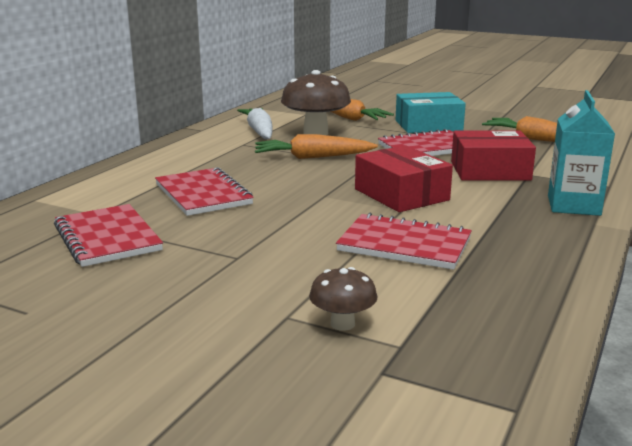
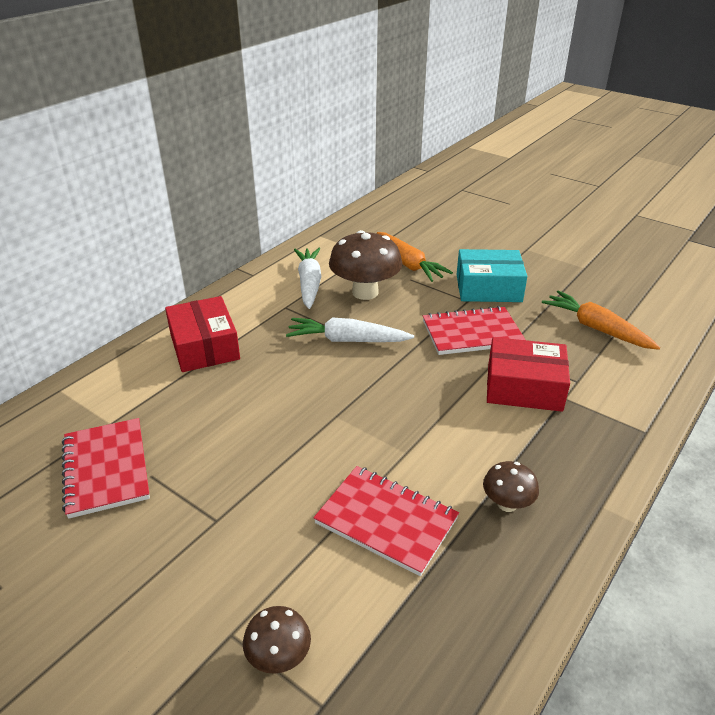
camera: 10 degrees right, 15 degrees up
red notebook [155,167,254,216] -> none
orange carrot [255,134,378,159] -> white carrot [286,318,414,342]
red box [355,145,453,212] -> red box moved to [165,296,240,372]
turquoise carton [548,90,615,216] -> none
none -> brown mushroom [483,461,539,512]

